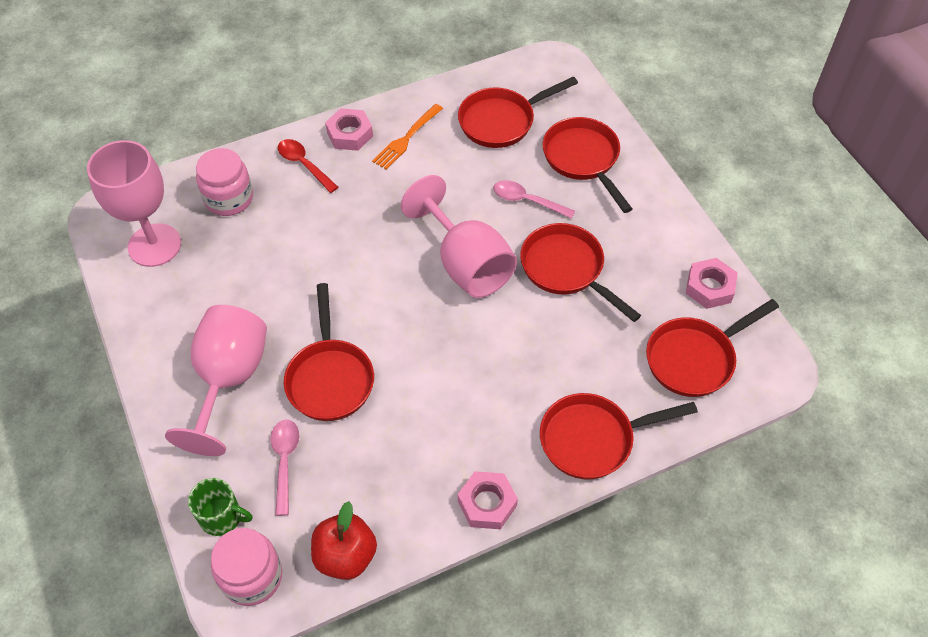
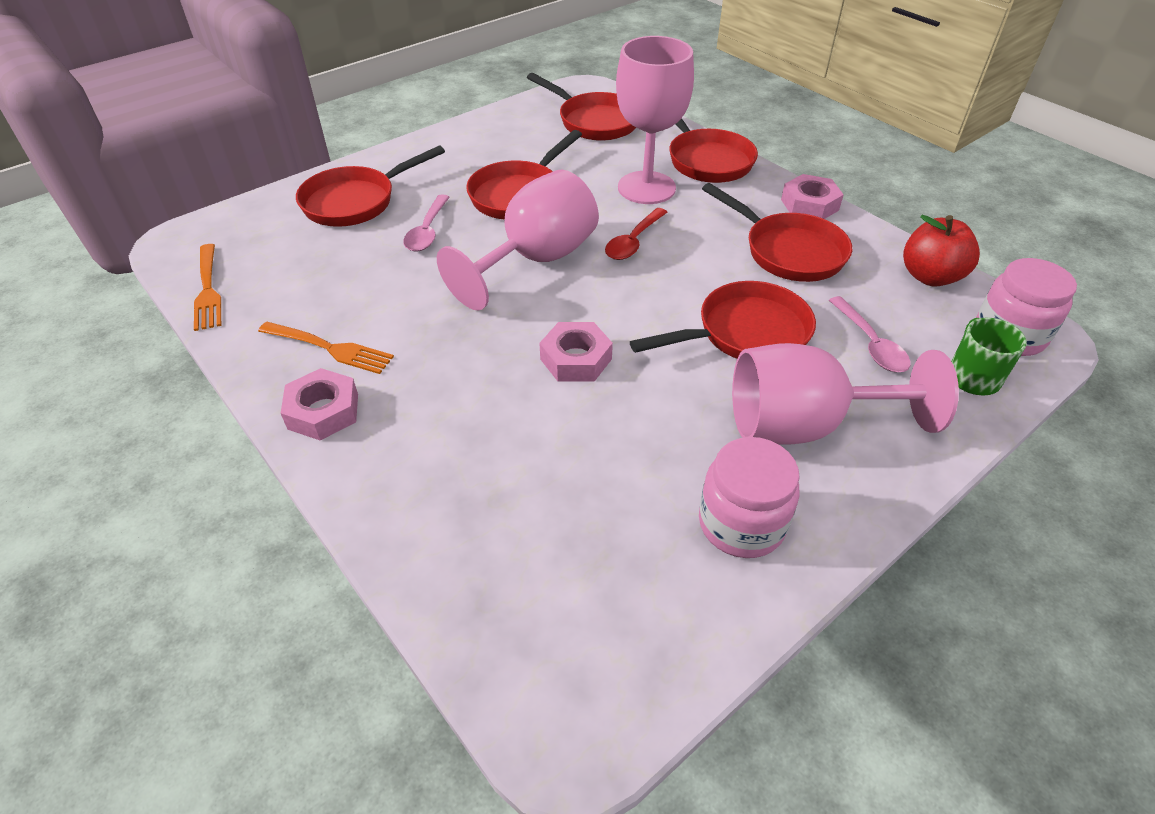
camera: 105 degrees left, 10 degrees down
pink goblet [87,140,181,267] -> pink goblet moved to [616,36,694,204]
pink jar [196,148,253,216] -> pink jar moved to [699,437,800,558]
pink spoon [271,420,300,516] -> pink spoon turned 90 degrees counterclockwise [829,296,911,372]
red spoon [278,139,338,193] -> red spoon moved to [605,208,667,260]
red pan [458,76,578,148] -> red pan moved to [702,183,852,282]
pink nut [686,258,738,309] -> pink nut moved to [539,322,613,382]
none -> orange fork [194,244,221,331]

